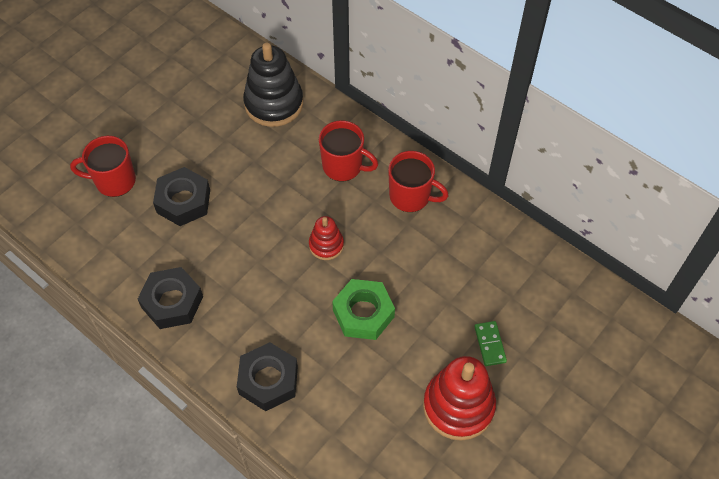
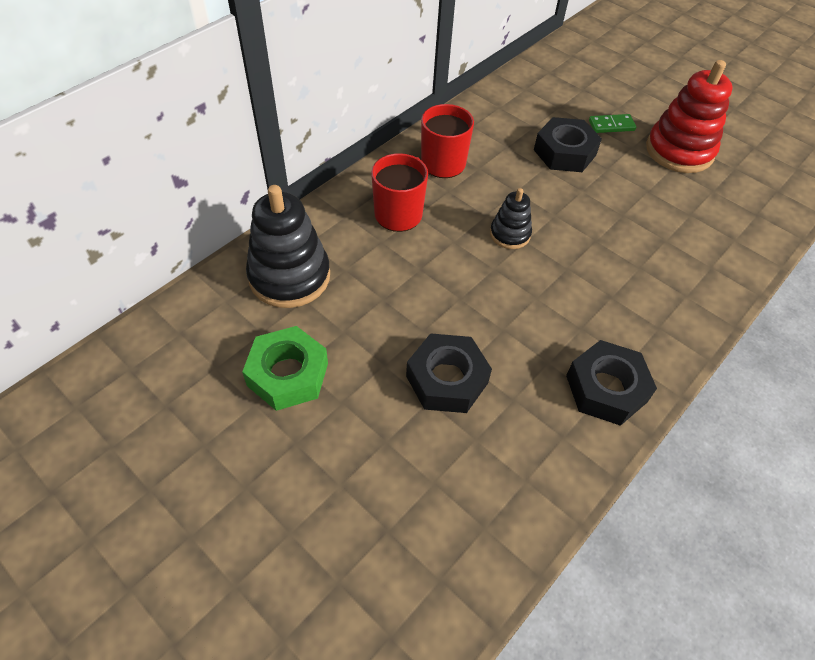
camera: 90 degrees left, 5 degrees down
red mug [70,136,136,197] -> none
black nut [237,342,298,411] -> black nut moved to [534,117,602,172]
red stacking toy [309,216,344,260] -> black stacking toy [490,188,532,249]
green nut [332,279,395,340] -> green nut moved to [242,326,328,411]

